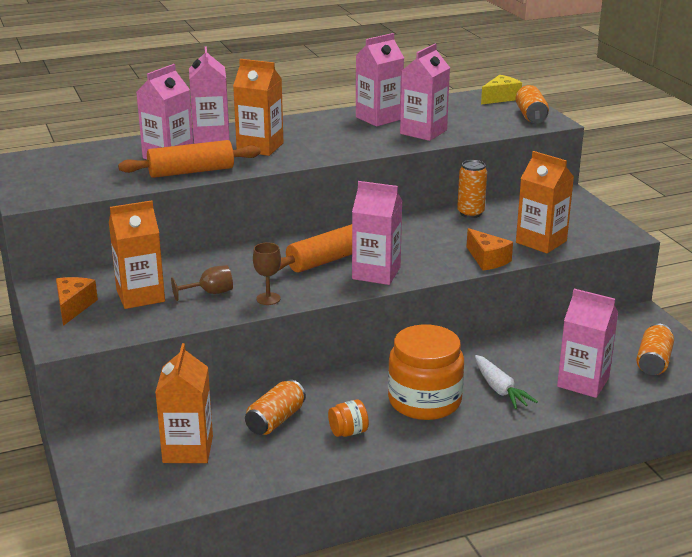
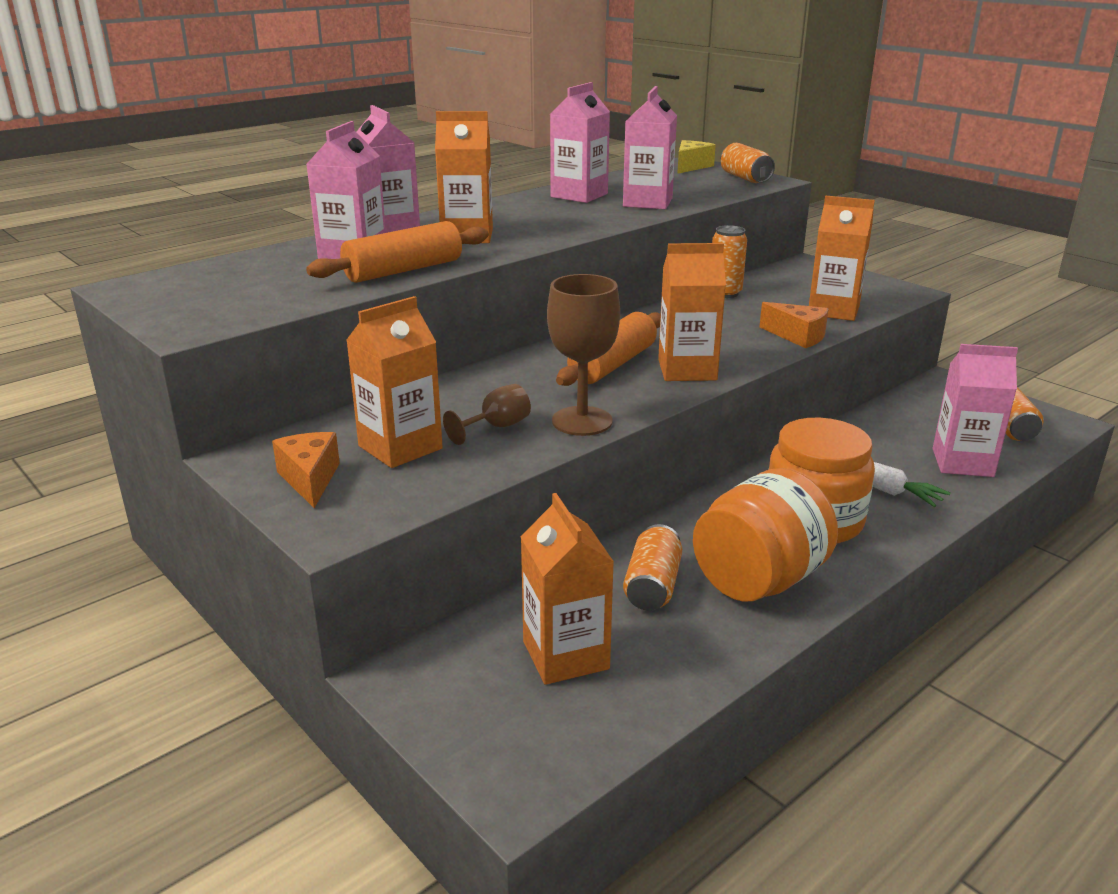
camera: 20 degrees left, 0 degrees up
brown goblet [253,243,281,305] -> brown goblet [547,274,620,436], size x1.77
orange jar [328,399,369,437] -> orange jar [693,468,838,602], size x2.32
pink carton [352,181,402,285] -> orange carton [658,243,726,381]

